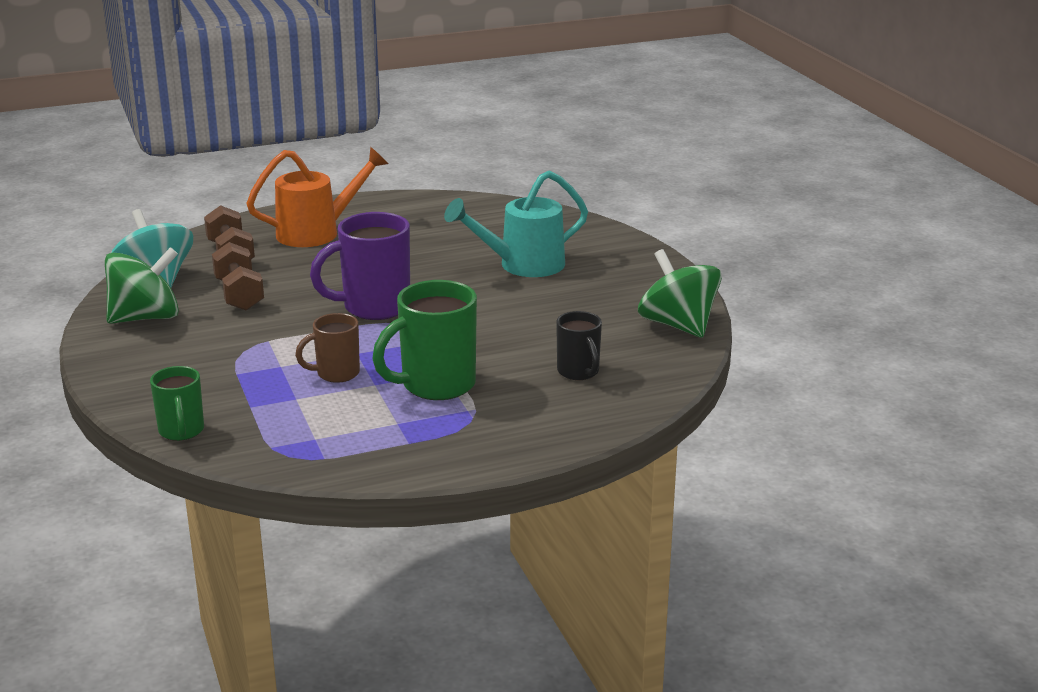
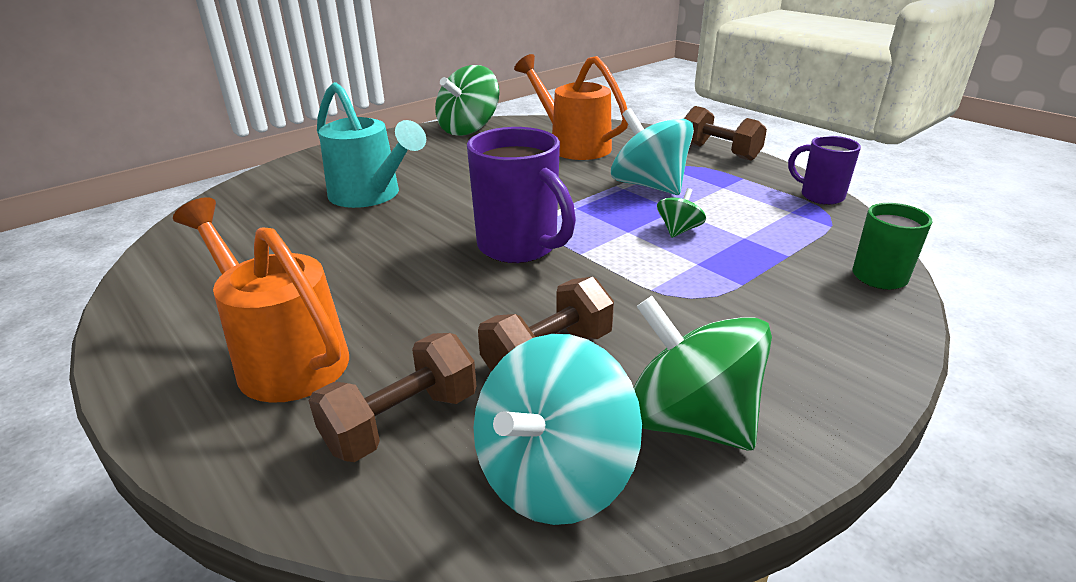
camera: 110 degrees left, 5 degrees up
brown mug [295,313,360,383] -> green spinning top [657,188,706,238]
green mug [372,280,477,400] -> turquoise spinning top [611,108,694,195]
black mug [556,311,602,380] -> orange watering can [514,54,628,160]
none -> brown dumbbell [684,106,767,161]
none -> purple mug [788,136,861,205]

